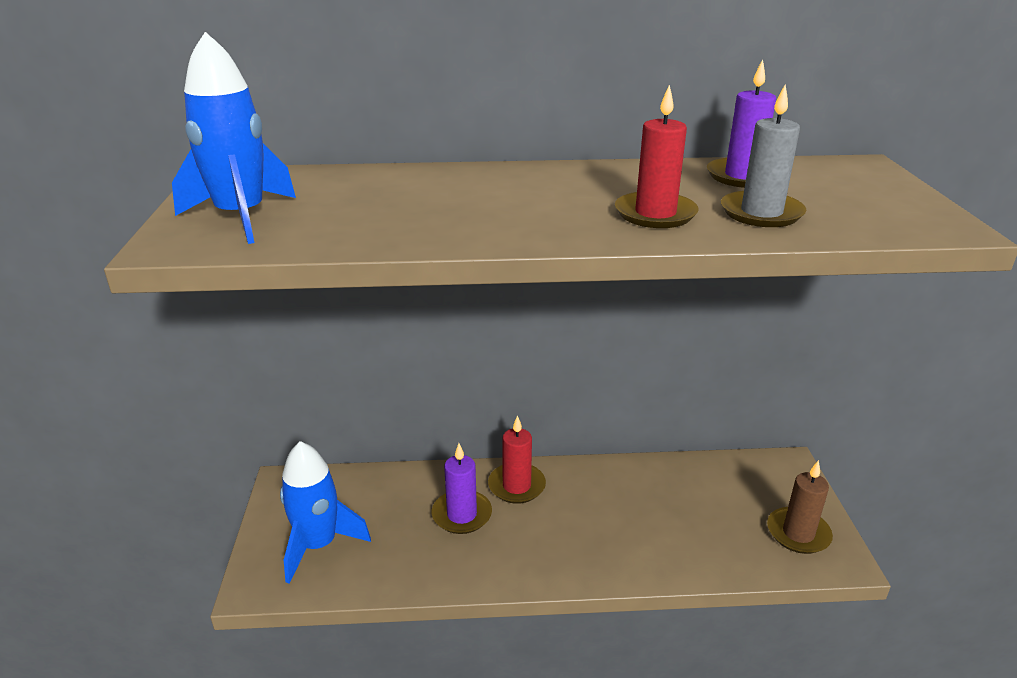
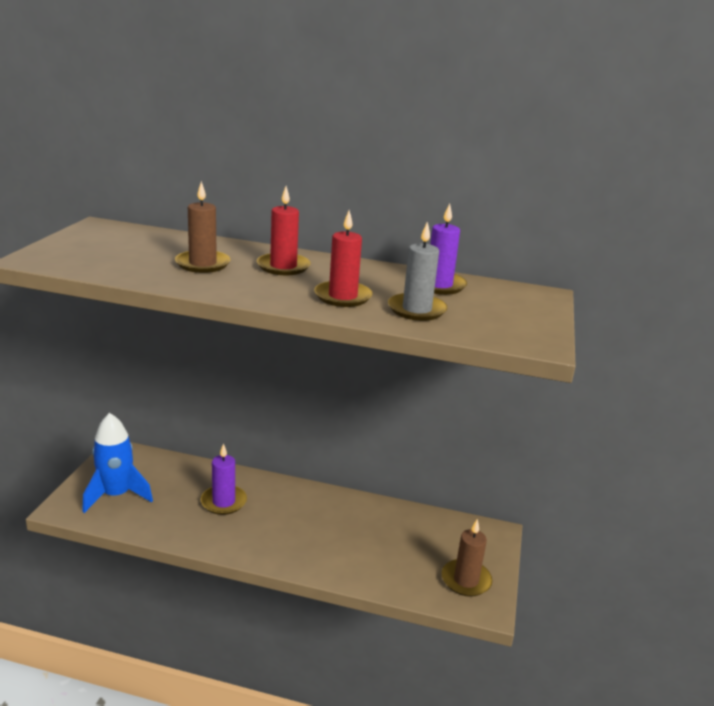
camera: 15 degrees right, 5 degrees down
blue rocket [172,32,296,244] -> none
red candle [488,415,546,504] -> red candle moved to [256,186,311,275]
none -> brown candle [175,181,231,273]

